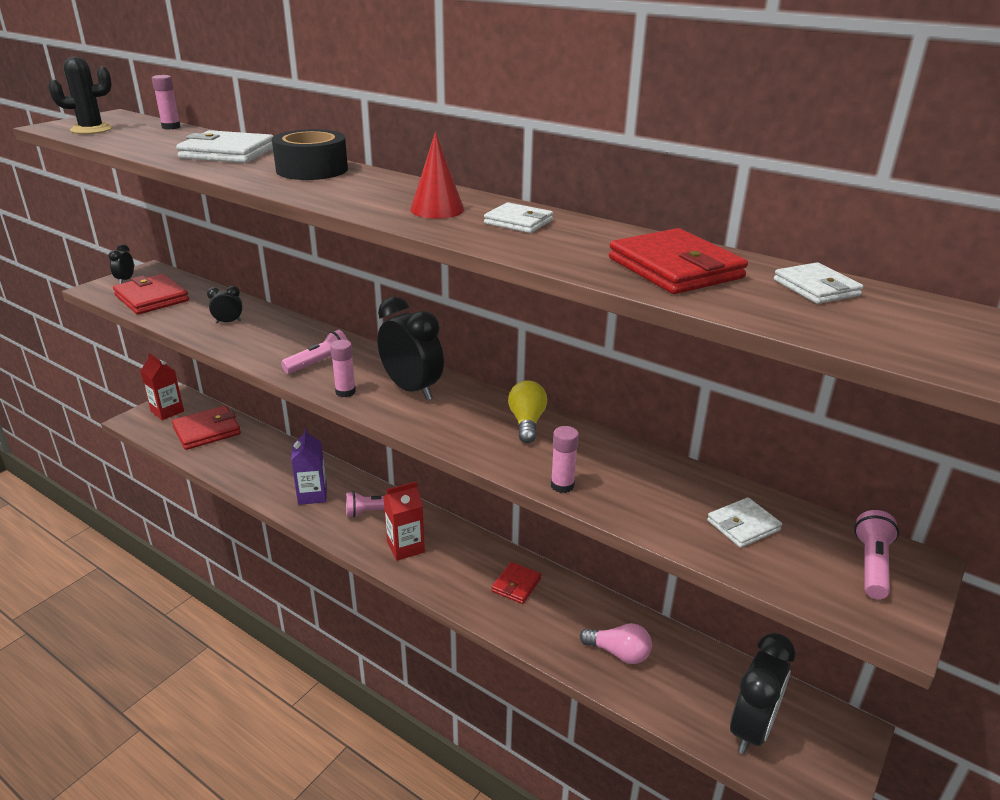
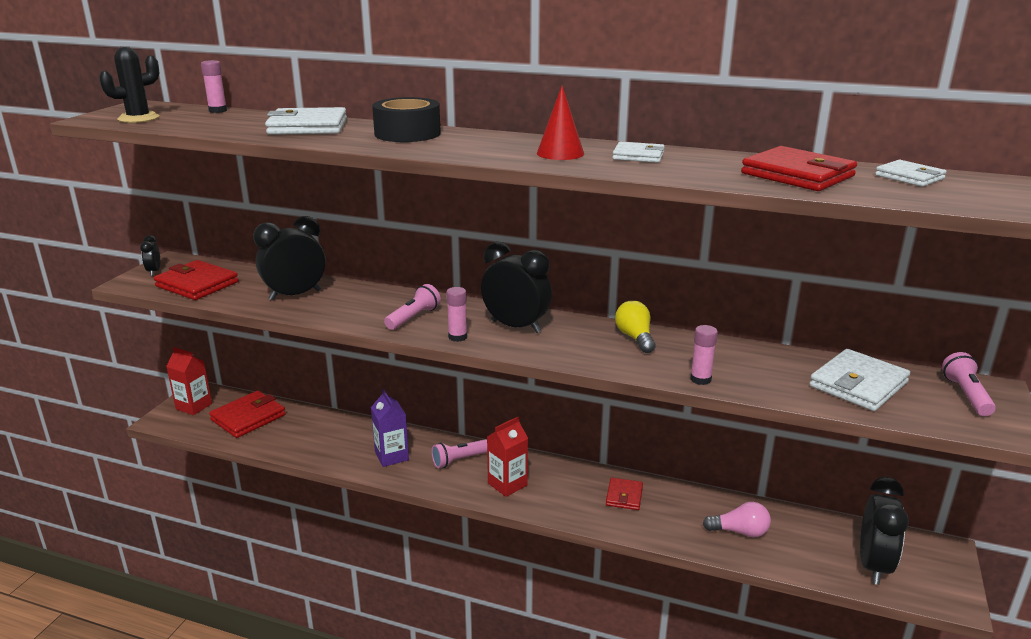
camera: 15 degrees left, 5 degrees down
black clock [207,286,242,324] -> black clock [253,216,325,301], size x2.10
white wallet [707,497,782,548] -> white wallet [809,349,910,411], size x1.71

